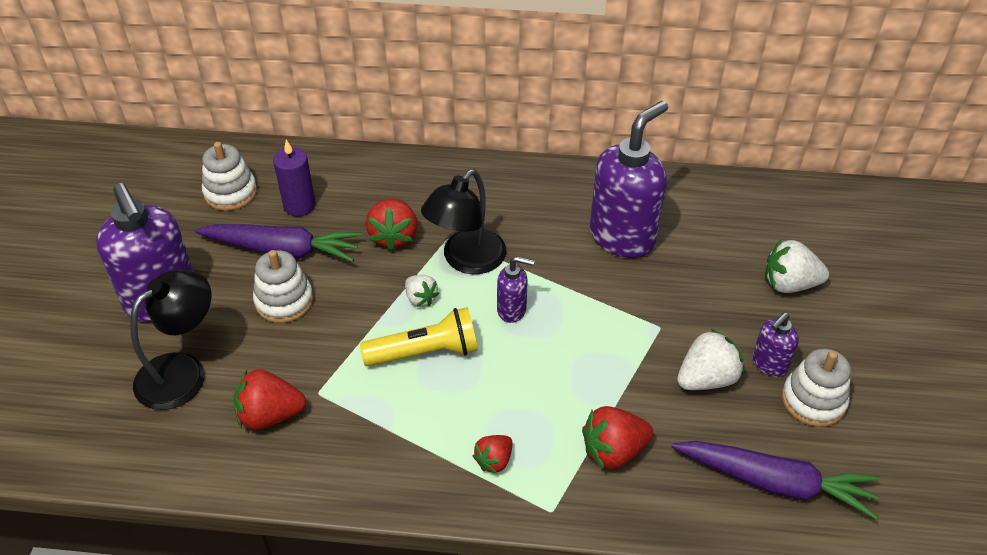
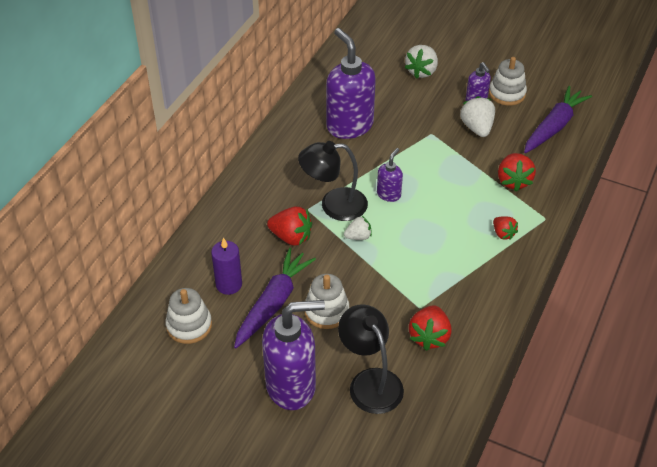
camera: 70 degrees left, 0 degrees up
yellow flashlight [360,307,478,367] -> none
black lamp [421,169,506,274] -> black lamp turned 120 degrees clockwise [298,141,368,221]

